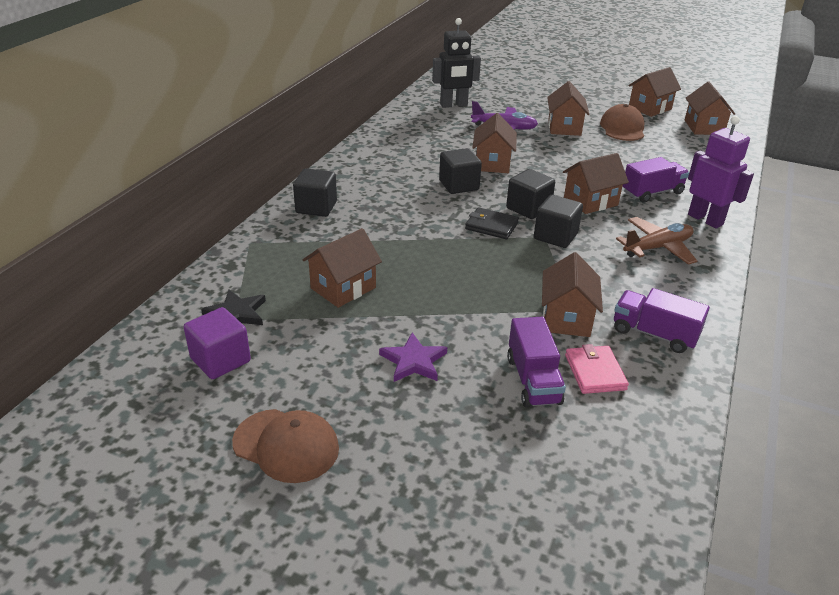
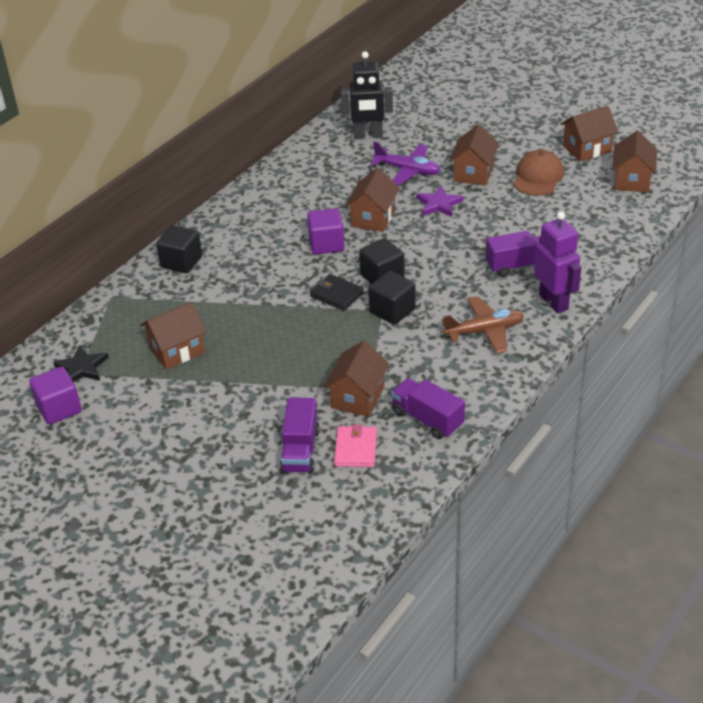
camera: 15 degrees right, 5 degrees up
brown cap [232,409,339,483] -> none
purple star [379,333,447,382] -> purple star moved to [416,186,464,217]
black cube [439,148,482,194] -> purple cube [307,208,345,254]
brown house [563,153,629,214] -> none

